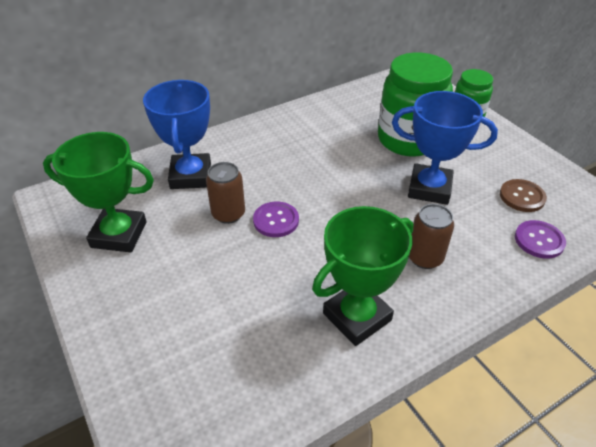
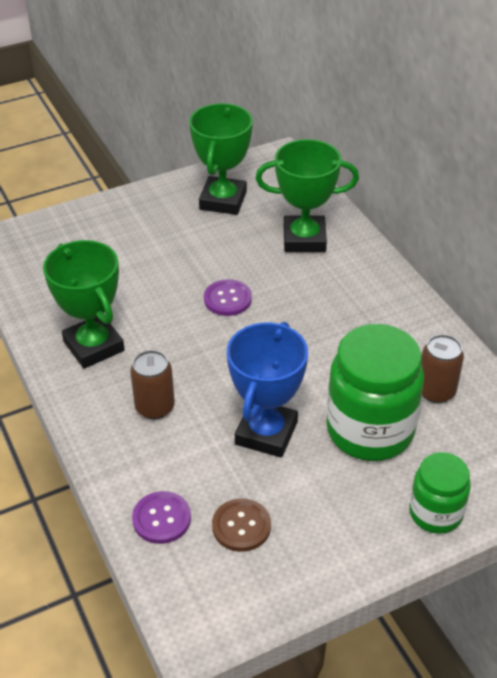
camera: 95 degrees right, 0 degrees up
blue trophy [143,80,211,189] -> green trophy [255,139,359,252]
brown can [206,162,245,224] -> brown can moved to [421,334,464,403]

